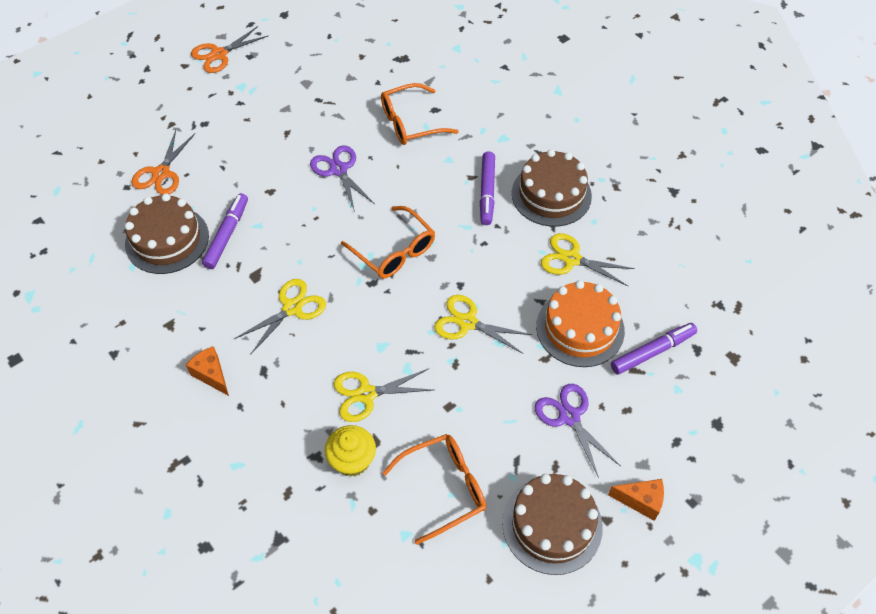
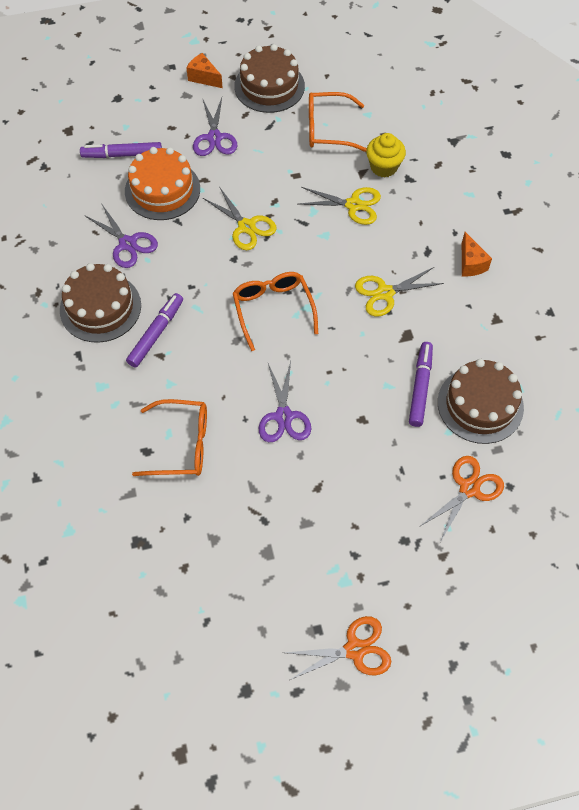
camera: 155 degrees left, 5 degrees up
purple marker [202,193,248,269] -> purple marker turned 150 degrees clockwise [409,342,433,427]
yellow scissors [541,233,635,286] -> purple scissors [84,203,158,268]

